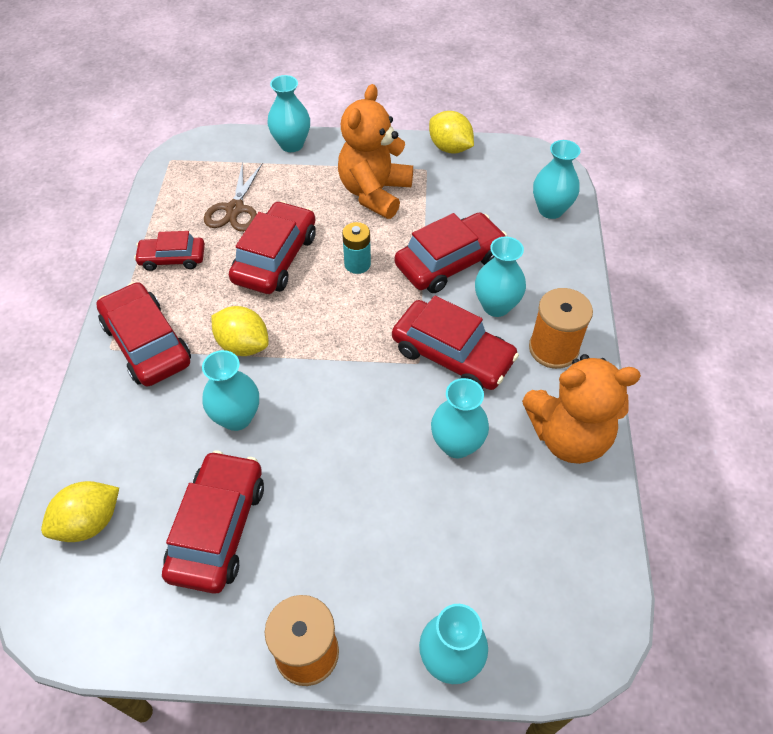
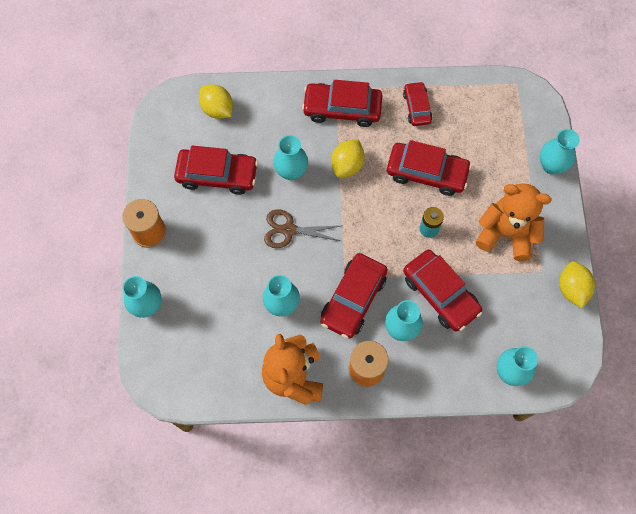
camera: 85 degrees right, 15 degrees up
red car [96,282,191,386] -> red car turned 135 degrees counterclockwise [302,80,383,127]
brown scissors [204,162,262,232] -> brown scissors moved to [264,209,340,248]
yellow lemon [429,111,474,154] -> yellow lemon turned 45 degrees counterclockwise [559,261,595,308]

